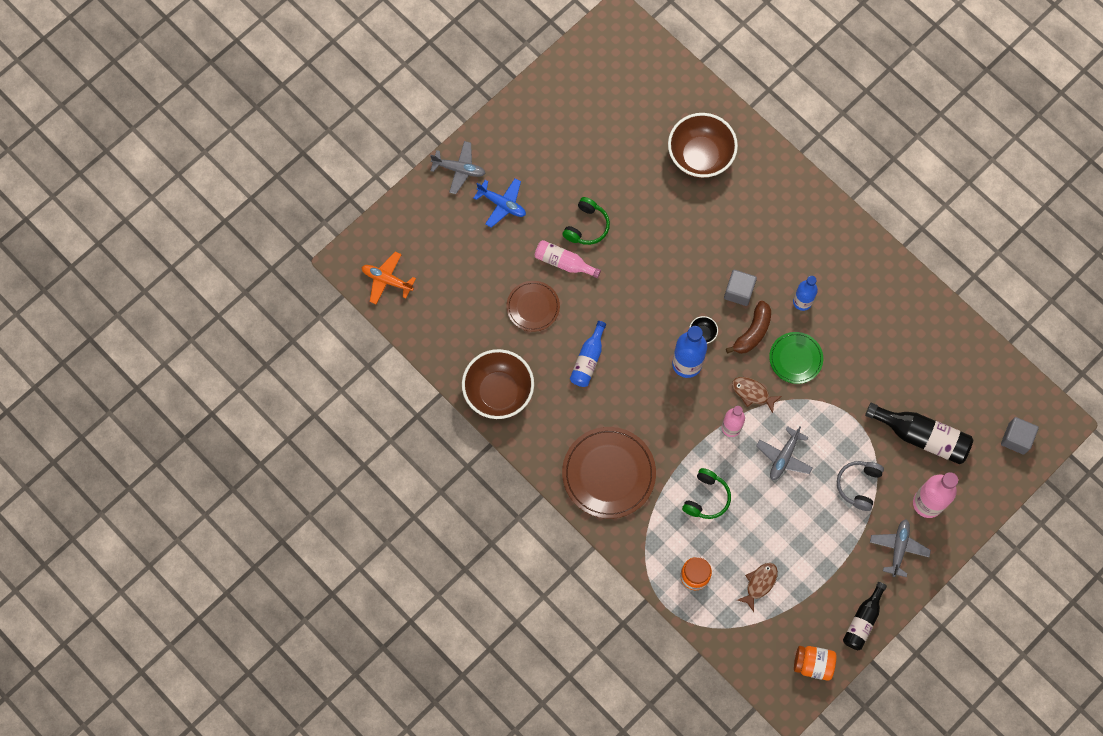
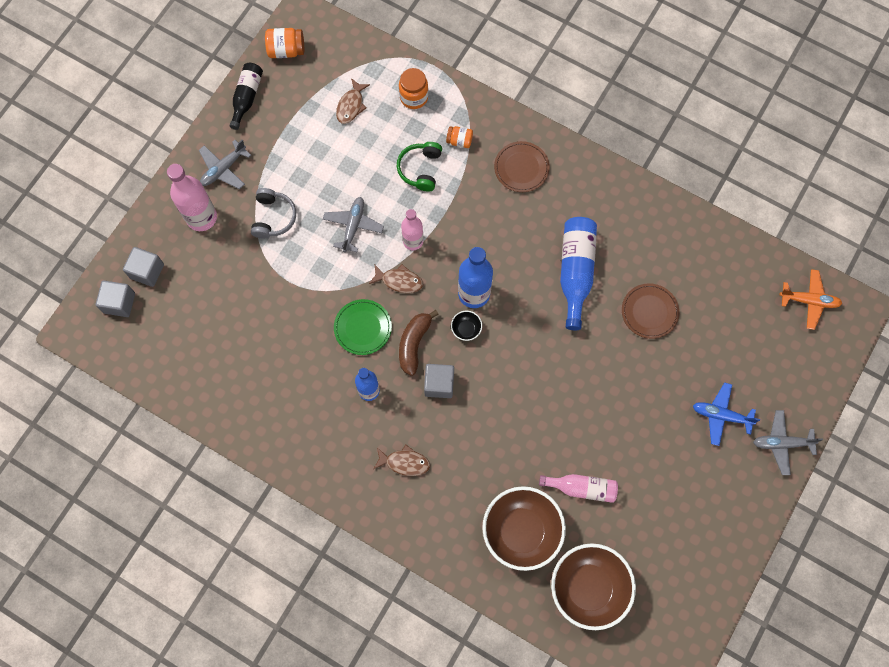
camera: 165 degrees right, 0 degrees up
brown bowl [462,349,534,419] -> brown bowl moved to [551,543,636,630]
pink bottle [534,240,601,278] -> pink bottle moved to [539,474,618,503]
green headphones [562,197,610,245] -> none
brown plate [562,427,656,519] -> brown plate [494,141,550,192], size x0.59
blue bottle [570,321,606,387] -> blue bottle [560,217,597,330], size x1.55
black bottle [865,403,973,464] -> none
grey plane [870,519,931,577] -> grey plane turned 45 degrees clockwise [199,140,251,189]
none -> grey cube [123,247,164,287]
none -> brown fish [374,444,430,476]
none -> orange jar [446,126,473,148]

